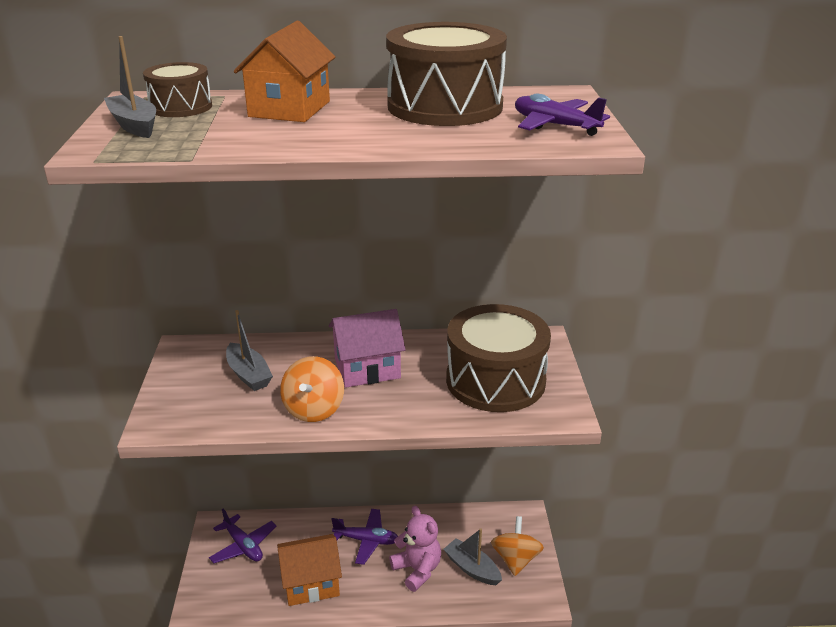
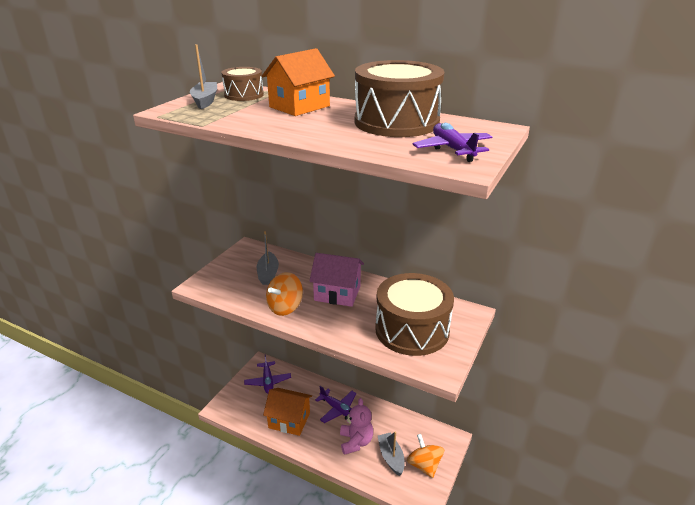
camera: 30 degrees right, 0 degrees up
orange spinning top [491,516,544,576] -> orange spinning top turned 60 degrees counterclockwise [407,434,444,478]

